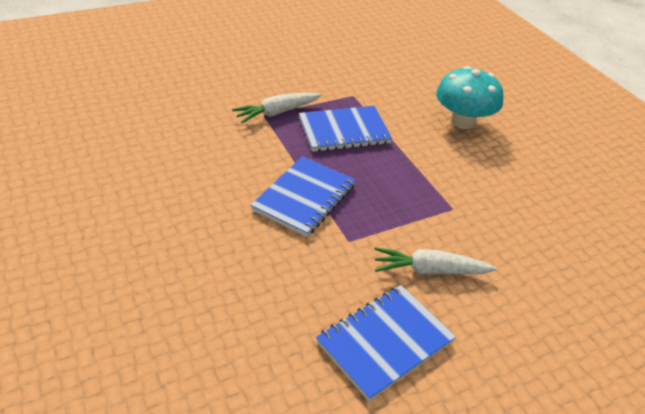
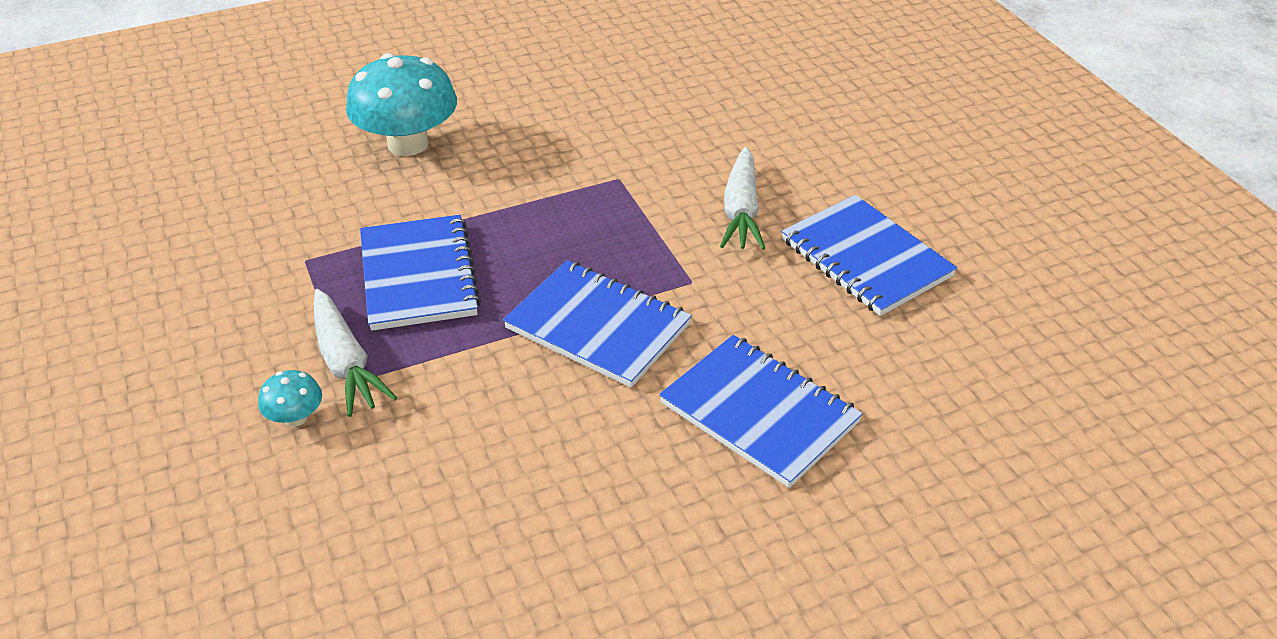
camera: 85 degrees left, 0 degrees up
none -> turquoise mushroom [258,370,322,427]
none -> blue notebook [659,335,863,488]

